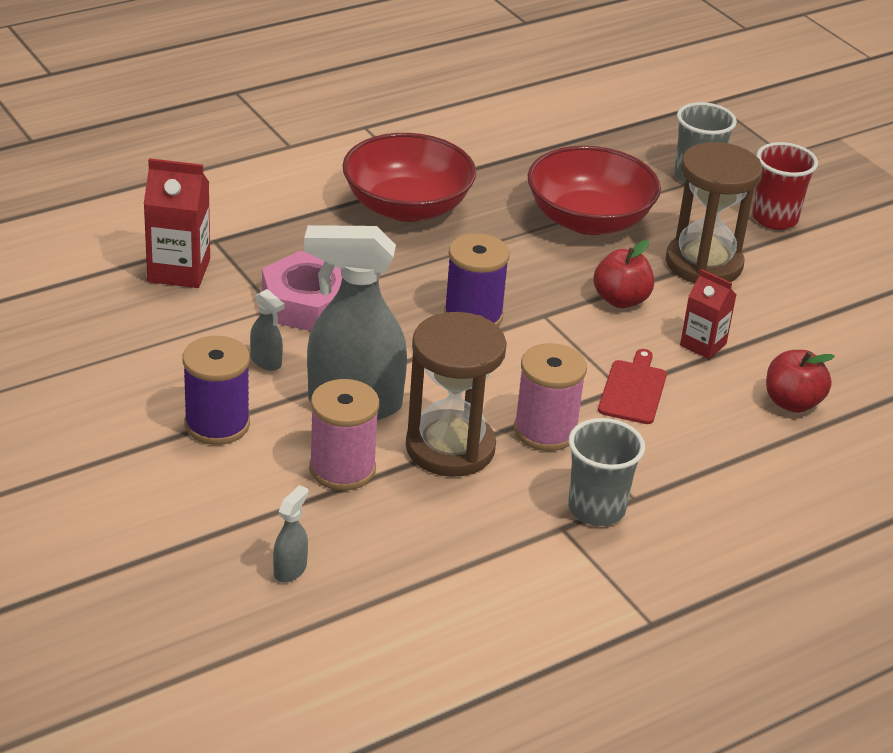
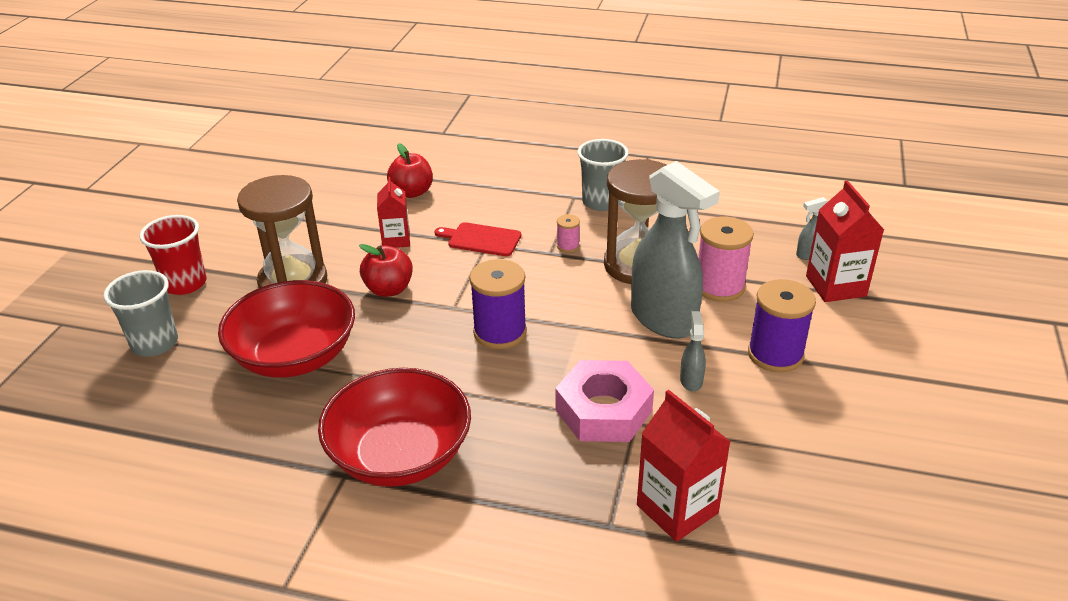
camera: 130 degrees left, 0 degrees up
pink spool [514,343,587,451] -> pink spool [557,214,580,253], size x0.48
red cutting board [598,349,667,424] -> red cutting board turned 45 degrees clockwise [434,222,521,256]
none -> red carton [806,180,884,302]

